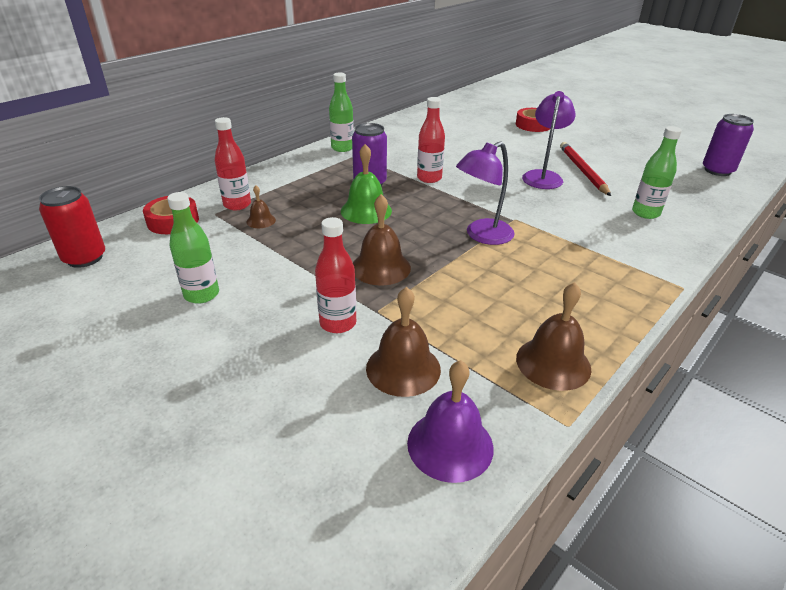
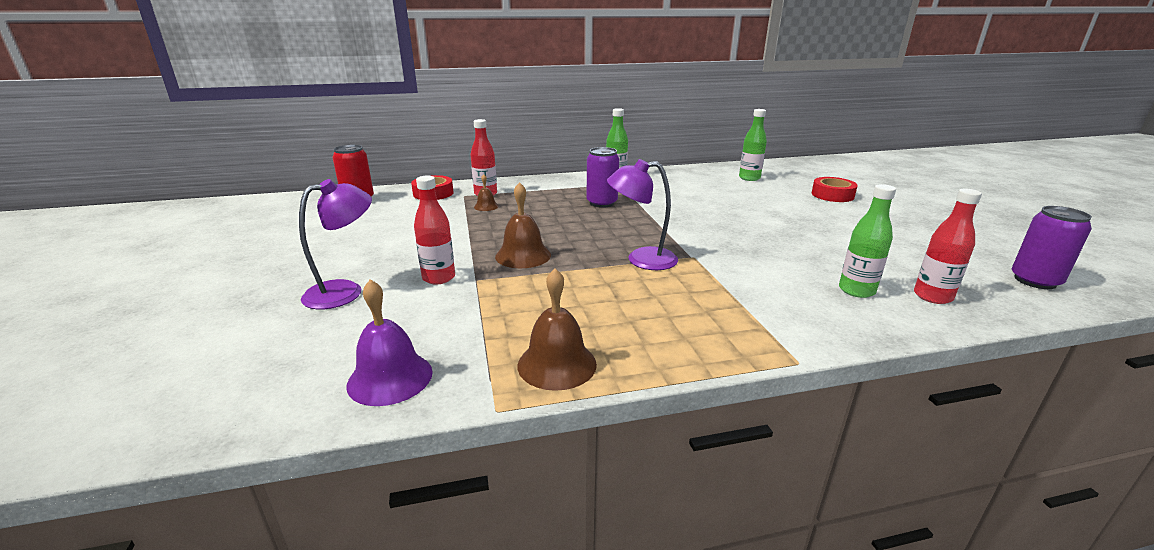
camera: 35 degrees right, 10 degrees down
green bottle [167,192,219,304] -> green bottle moved to [739,109,767,181]
green bell [341,144,392,224] -> none
brown bell [366,287,441,397] -> none
red bottle [417,97,445,183] -> red bottle moved to [914,189,982,304]
purple lamp [522,91,576,189] -> purple lamp moved to [299,179,372,309]
red pencil [560,142,611,196] -> none

